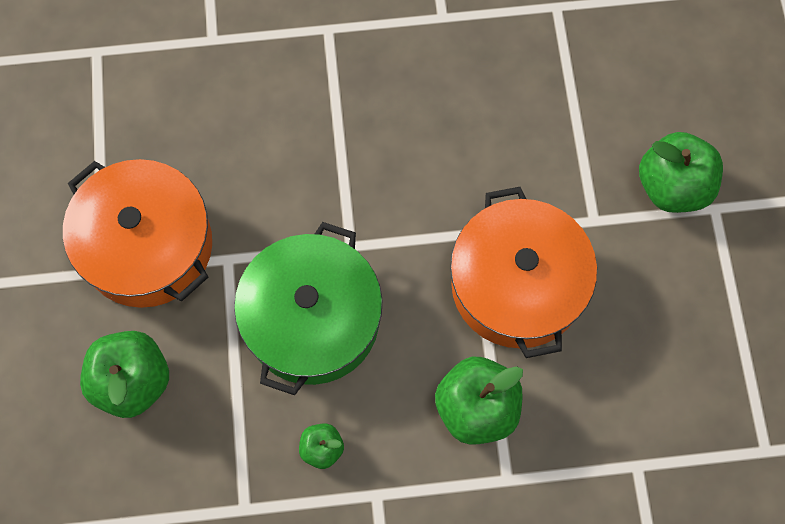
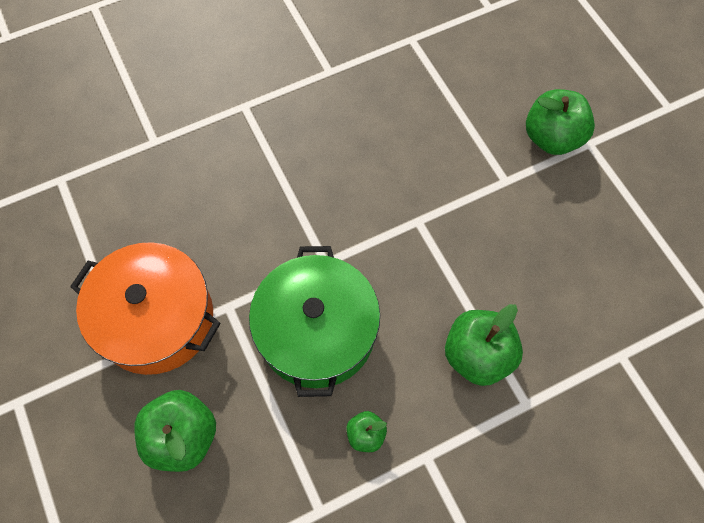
camera: 20 degrees left, 5 degrees down
orange pot [450,187,597,358] -> none

